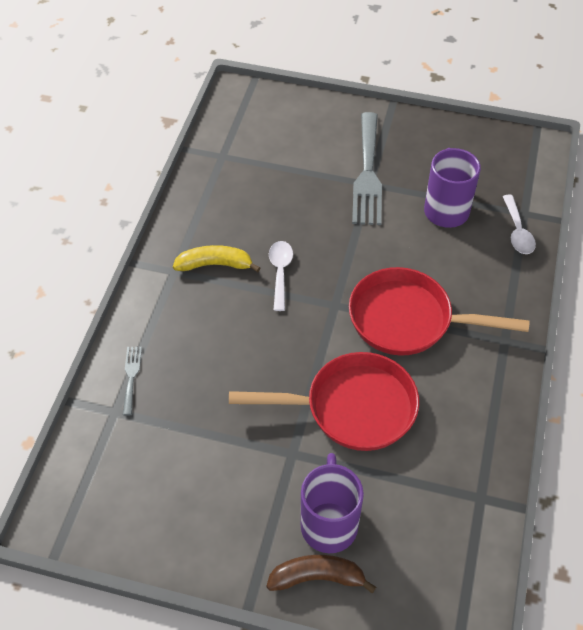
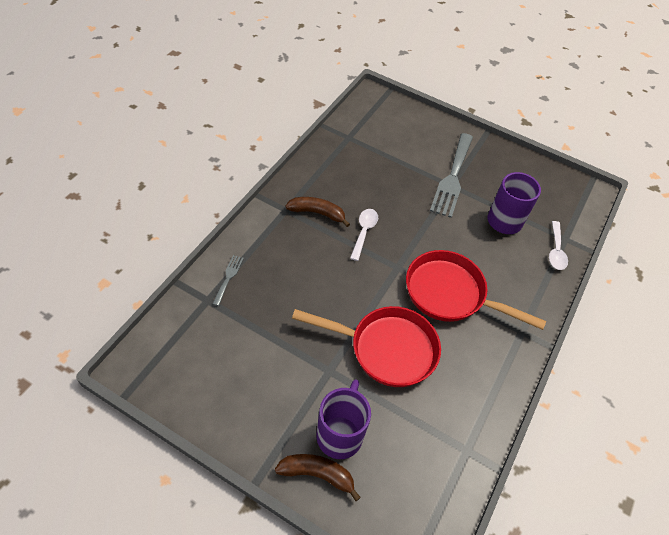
camera: 10 degrees right, 0 degrees up
yellow banana [173,245,260,272] -> brown banana [285,197,350,227]

